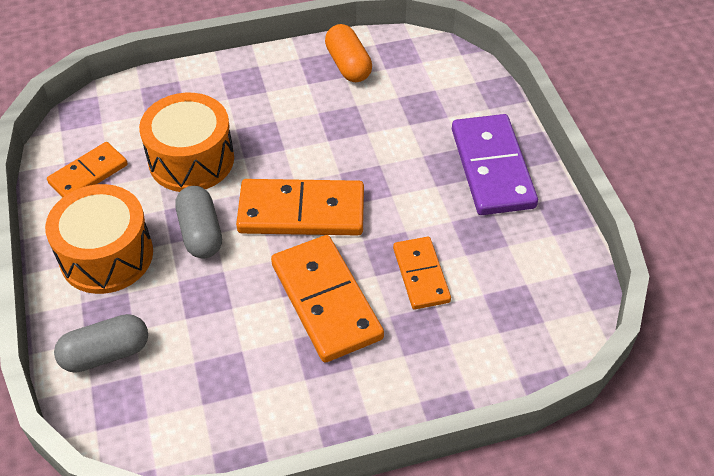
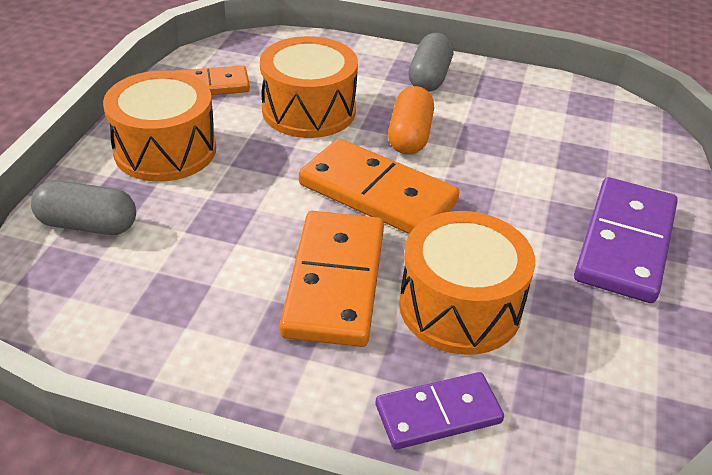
camera: 30 degrees right, 10 degrees down
grey capsule [175,186,222,259] -> grey capsule moved to [408,33,454,92]
orange capsule [325,24,372,82] -> orange capsule moved to [388,86,434,155]
orange domino [393,237,451,309] -> orange drum [399,211,535,355]
none -> purple domino [376,372,504,450]

